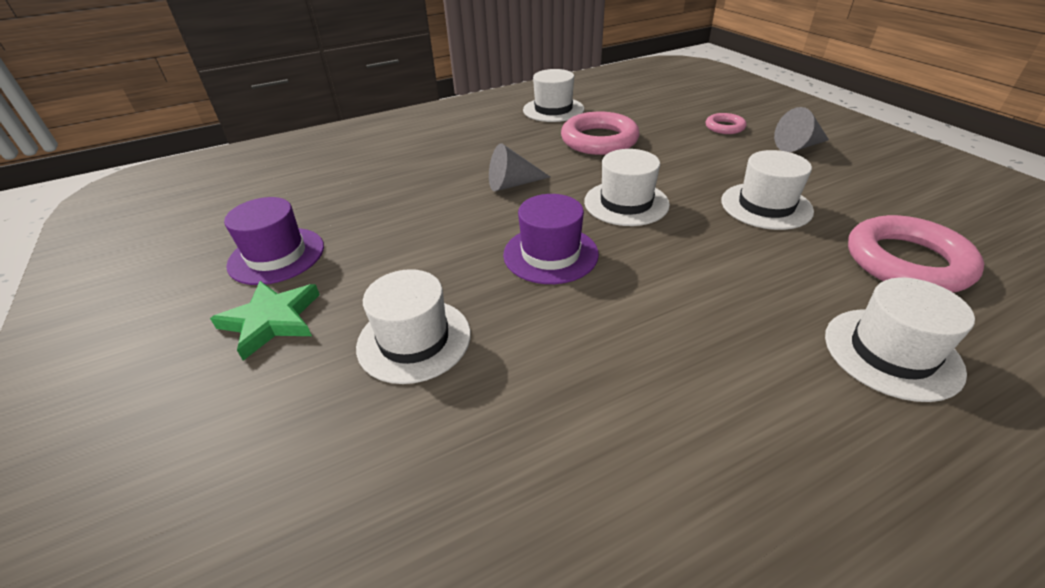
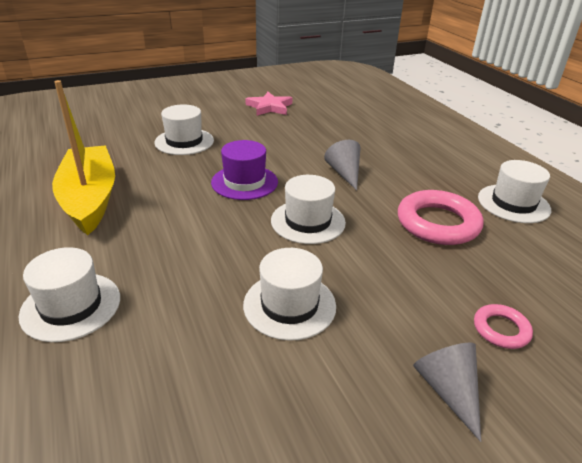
camera: 90 degrees right, 5 degrees down
green star [210,281,320,361] -> none
purple hat [224,197,324,285] -> pink star [246,92,292,116]
pink ring [848,215,984,292] -> none
none -> yellow boat [52,80,115,235]

